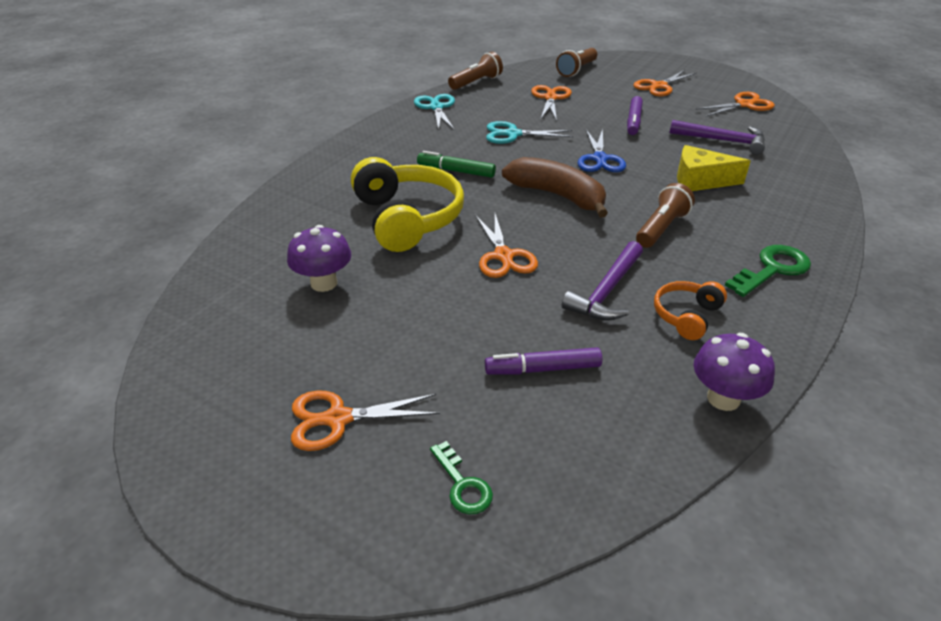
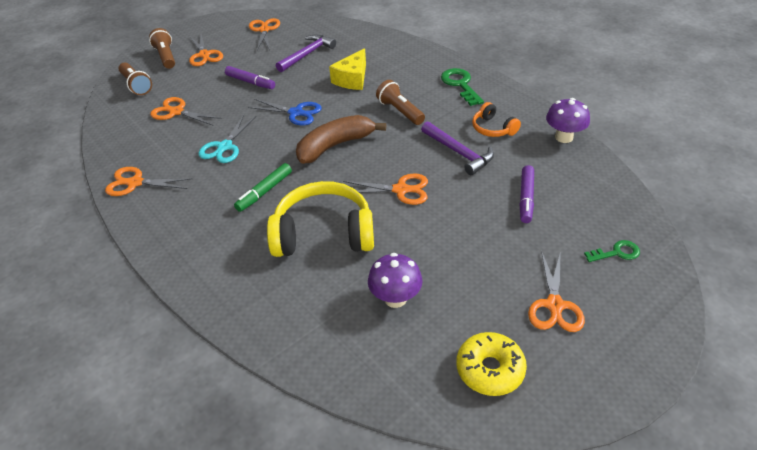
camera: 70 degrees left, 5 degrees up
turquoise scissors [414,94,455,131] -> orange scissors [105,167,192,196]
brown flashlight [448,52,503,90] -> brown flashlight moved to [149,28,175,69]
none -> yellow donut [457,332,527,396]

